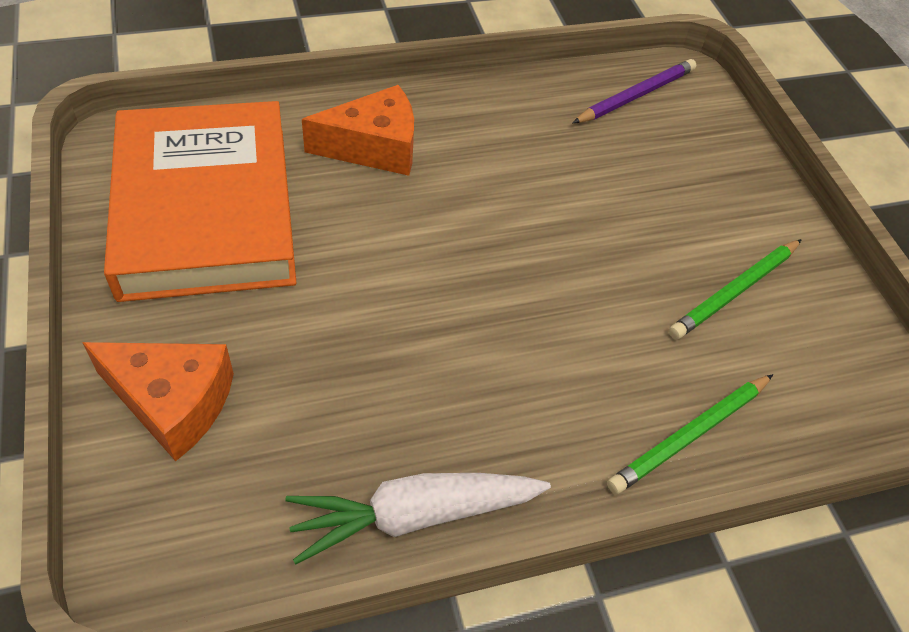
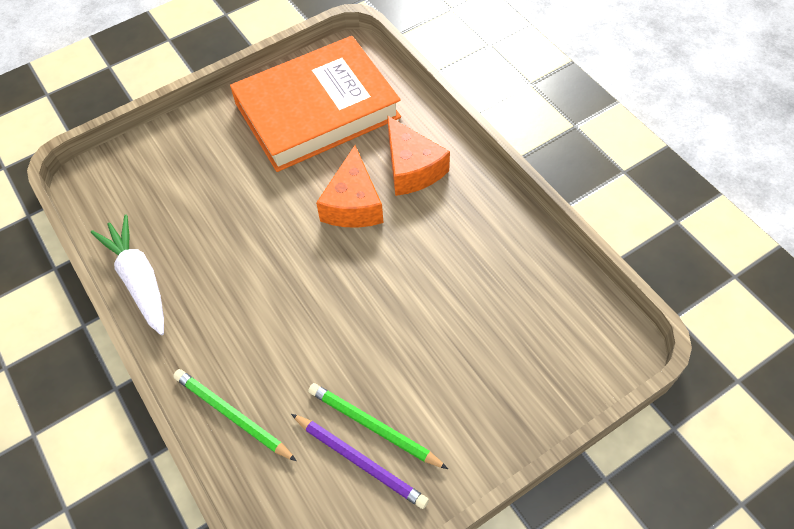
camera: 80 degrees right, 5 degrees up
orange cheese [82,342,234,461] -> orange cheese moved to [316,145,384,228]
purple pencil [573,59,696,123] -> purple pencil moved to [291,414,429,509]

